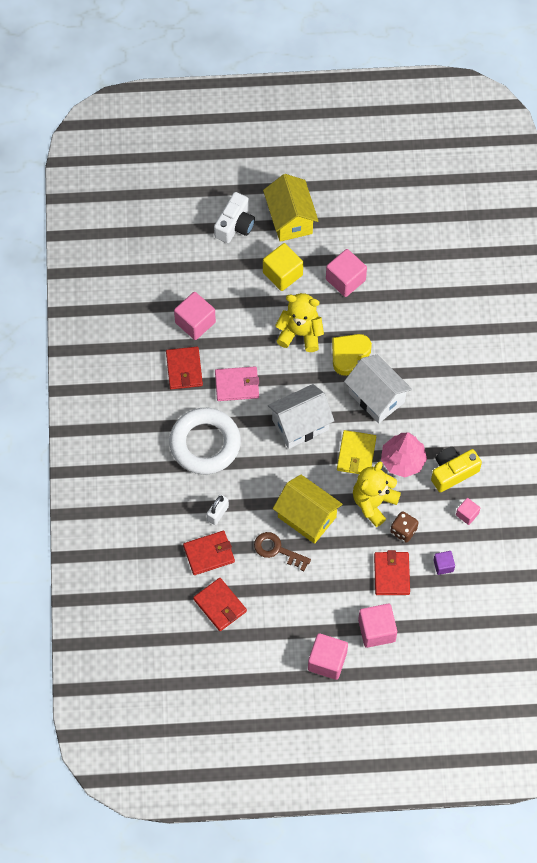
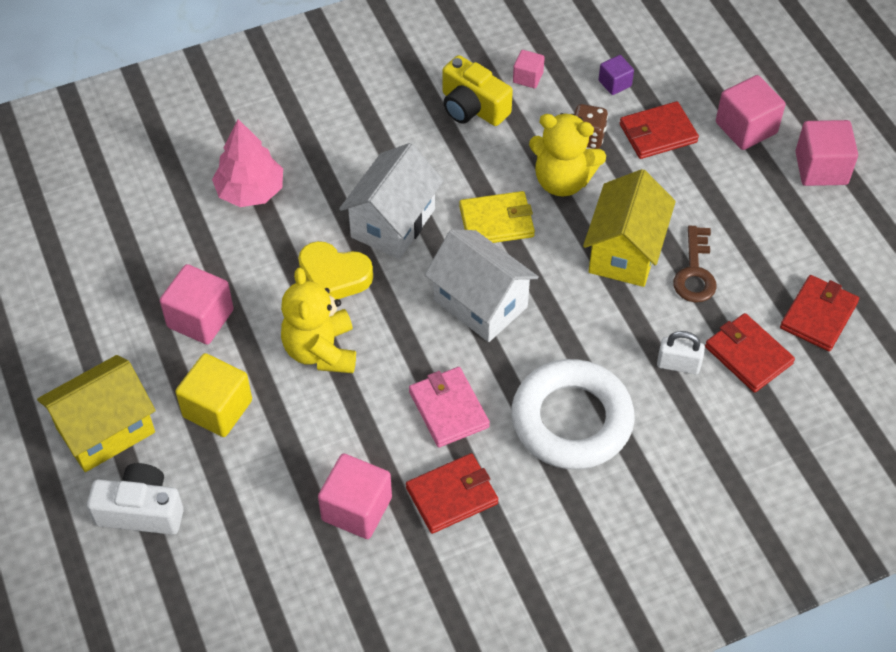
camera: 110 degrees left, 10 degrees down
pink tree [381,433,427,477] -> pink tree moved to [212,119,283,207]

